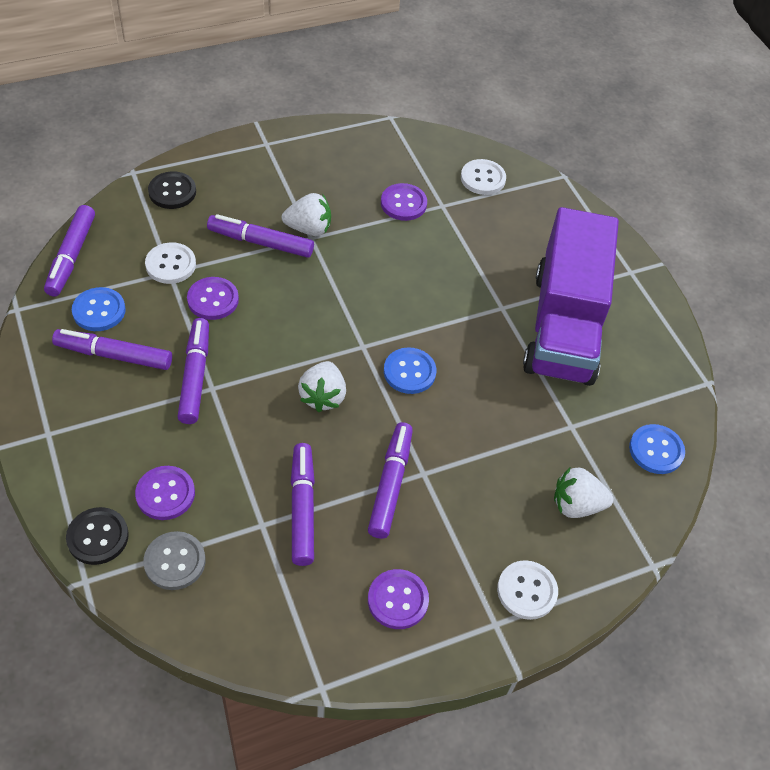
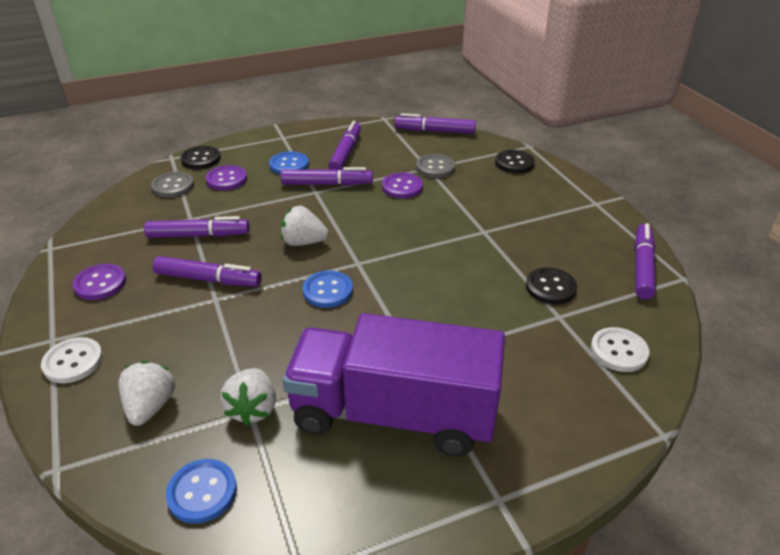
camera: 95 degrees right, 15 degrees down
blue button [72,287,126,331] -> blue button moved to [269,151,309,175]
white button [145,242,196,284] -> grey button [416,154,455,178]
purple marker [207,214,314,258] -> purple marker moved to [634,223,656,299]
white strawberry [282,193,331,236] -> white strawberry moved to [220,368,276,426]
purple button [381,183,427,221] -> black button [526,268,577,304]

